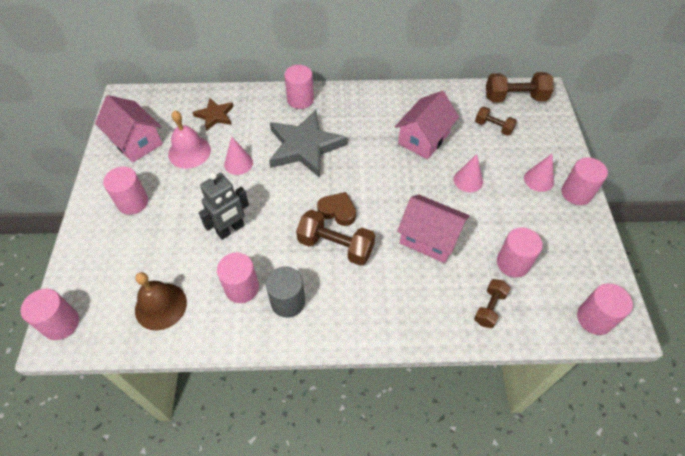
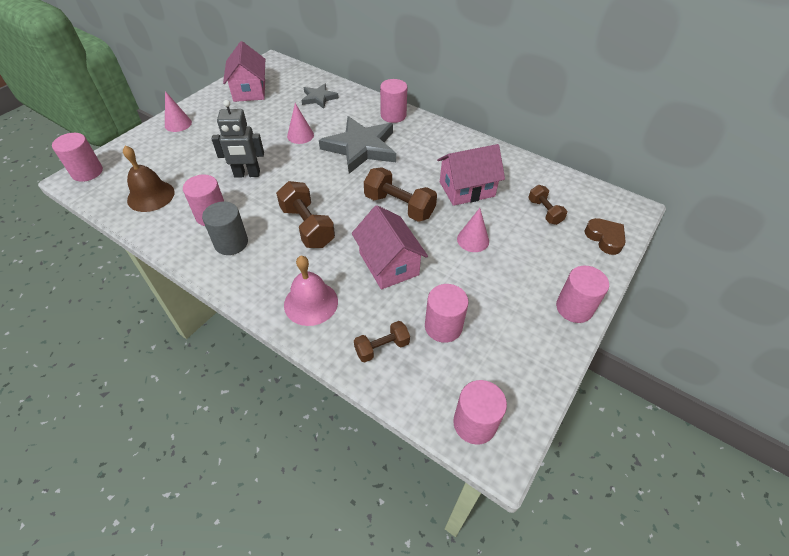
camera: 35 degrees right, 5 degrees down
pink cylinder [103,167,148,215] -> none
pink bell [168,110,211,169] -> pink bell moved to [284,256,338,326]
brown star [192,98,234,131] -> grey star [301,83,339,109]
brown heart [317,192,356,226] -> brown heart moved to [585,218,626,255]
brown dumbbell [486,72,554,103] -> brown dumbbell moved to [364,167,437,222]
pink cone [524,153,554,192] -> pink cone moved to [165,91,192,132]

